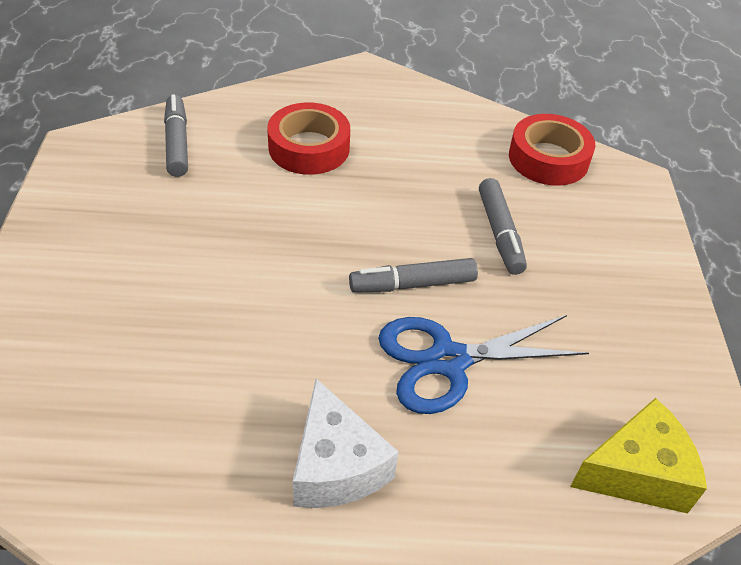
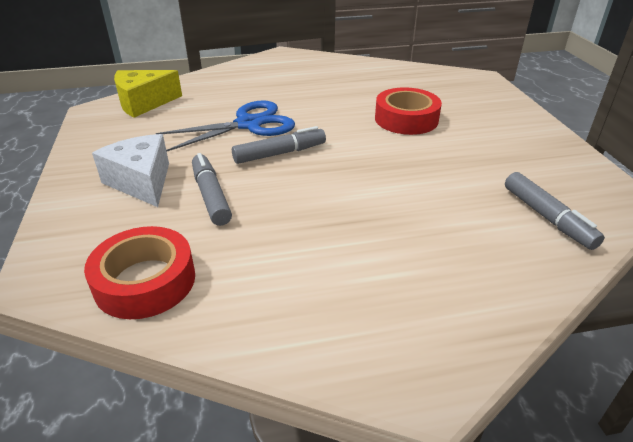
camera: 170 degrees right, 10 degrees down
red tape [267,102,350,175] -> red tape moved to [375,87,442,135]
white cheese [293,379,399,508] -> white cheese moved to [92,134,169,207]

